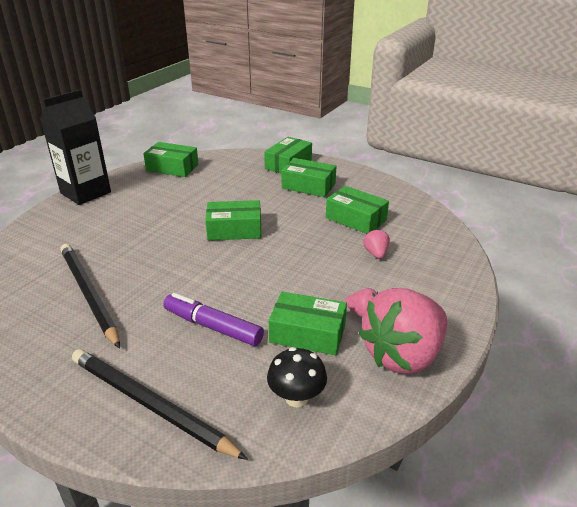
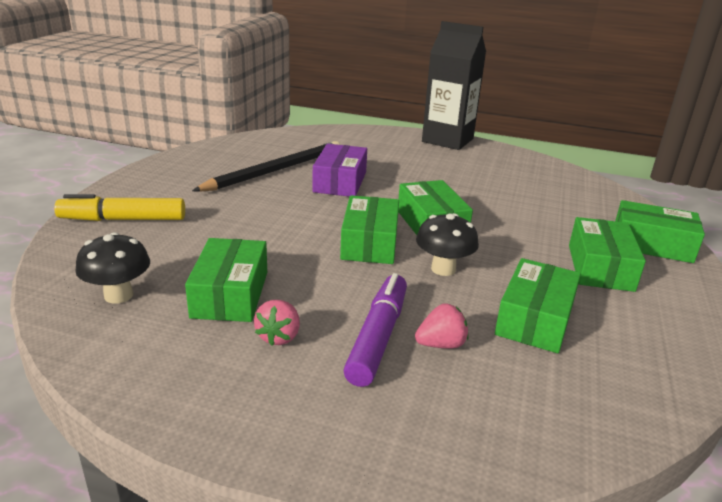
camera: 75 degrees right, 5 degrees down
black pencil [72,349,248,460] -> yellow marker [54,194,185,221]
green box [143,142,199,177] -> green box moved to [340,195,399,264]
purple marker [163,293,264,346] -> purple marker moved to [344,273,407,387]
pink strawberry [359,288,447,374] -> none
none -> purple box [312,144,367,197]
none -> black mushroom [416,213,479,276]

